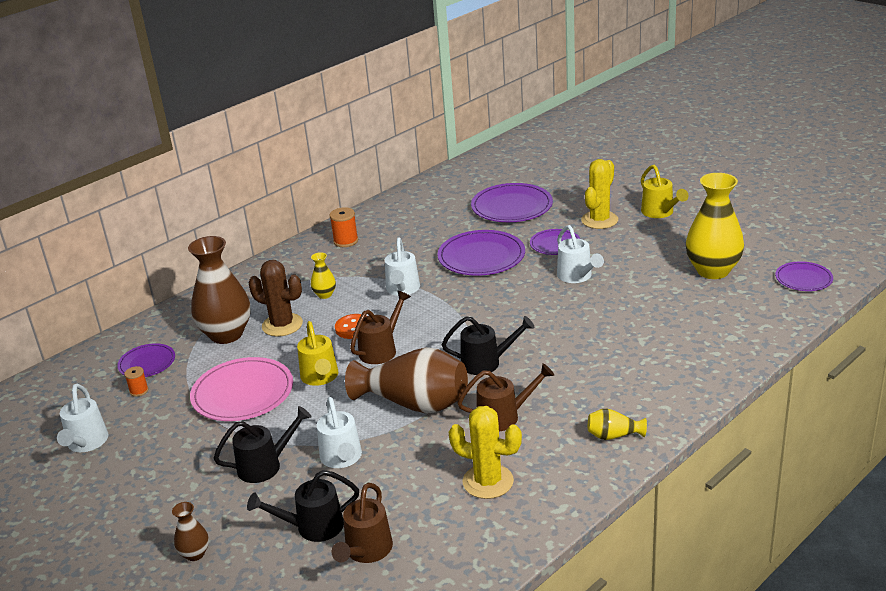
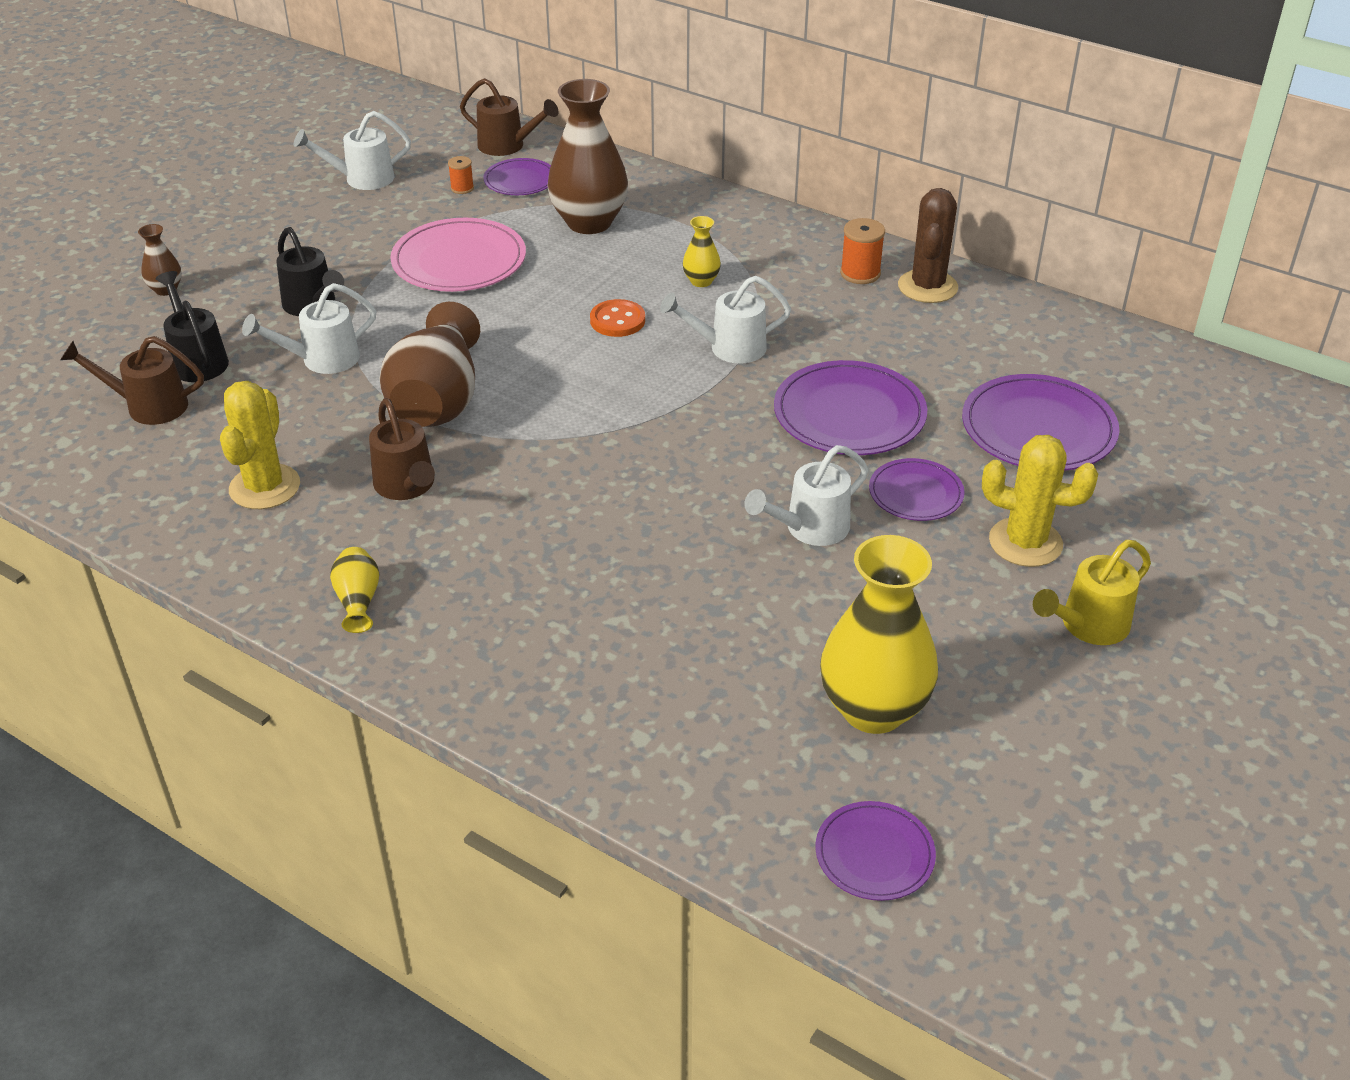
camera: 75 degrees right, 10 degrees up
brown cactus [249,260,303,336] -> brown cactus moved to [898,188,958,303]
yellow watering can [297,321,338,386] -> none
brown watering can [350,290,411,364] -> brown watering can moved to [460,78,559,156]
black watering can [442,316,535,375] -> none

